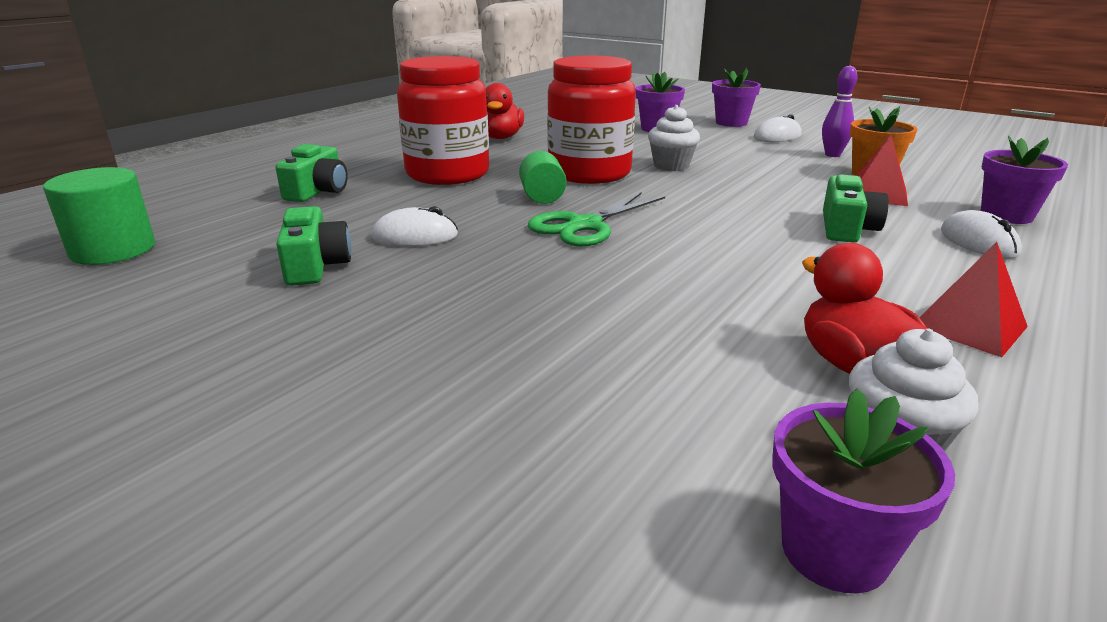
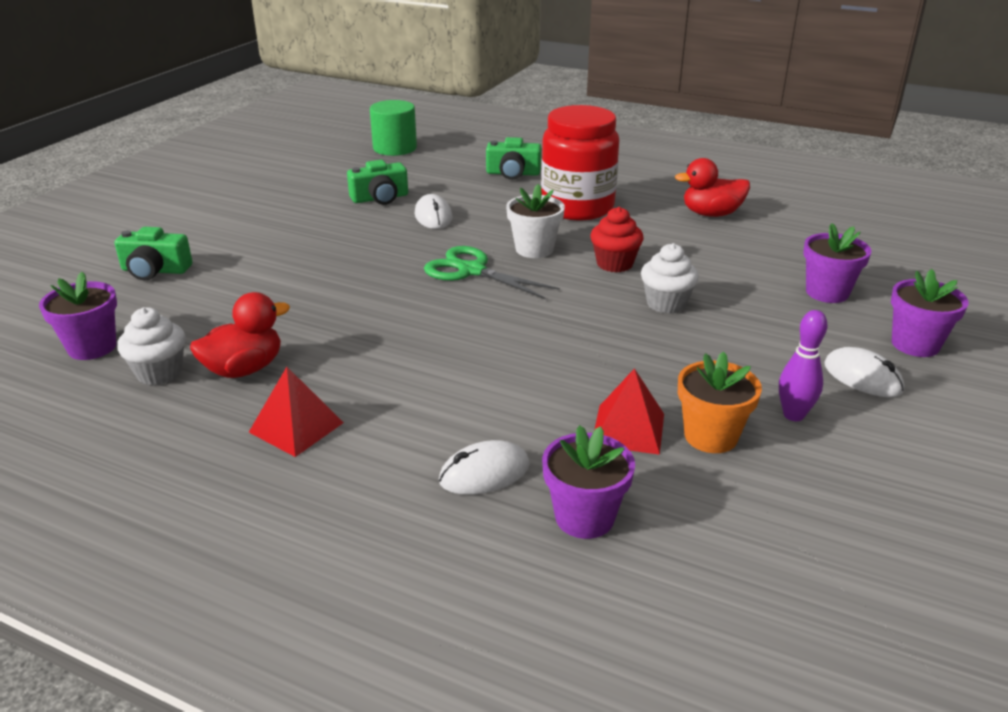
camera: 80 degrees right, 5 degrees up
green cylinder [519,151,567,204] -> white flower pot [506,184,565,258]
red jar [547,56,636,184] -> red cupcake [591,207,644,272]
green camera [823,175,889,243] -> green camera moved to [115,227,192,280]

